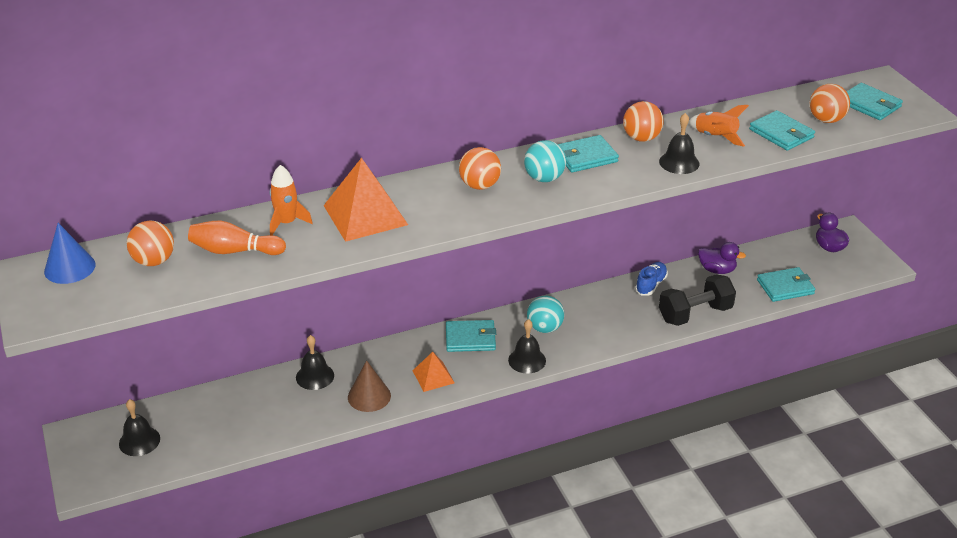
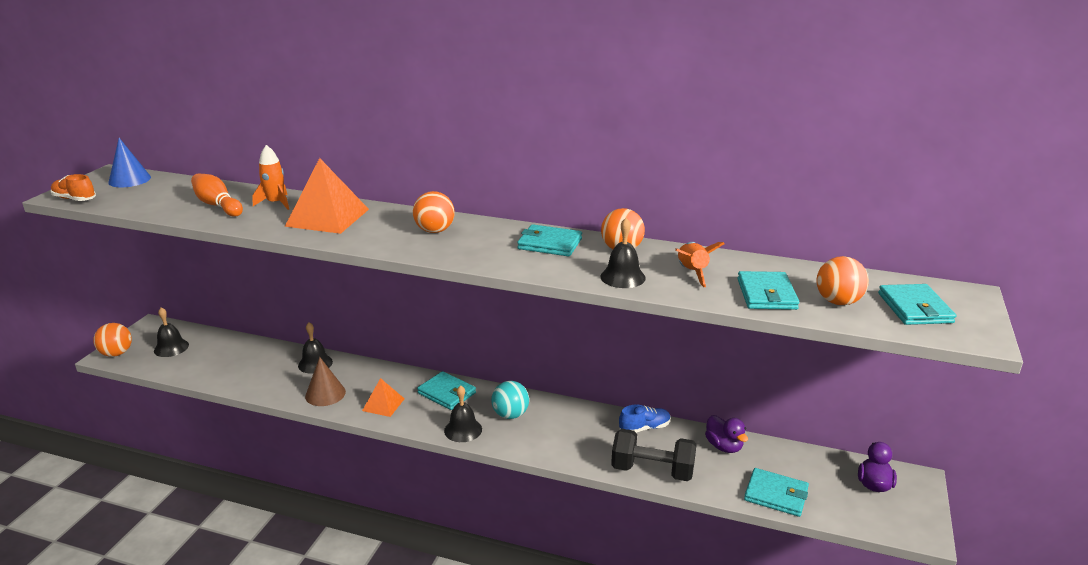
camera: 40 degrees right, 10 degrees down
orange ball [127,221,174,266] -> orange ball moved to [93,323,132,357]
turquoise ball [524,140,566,182] -> none
none -> orange shoe [50,174,96,201]

